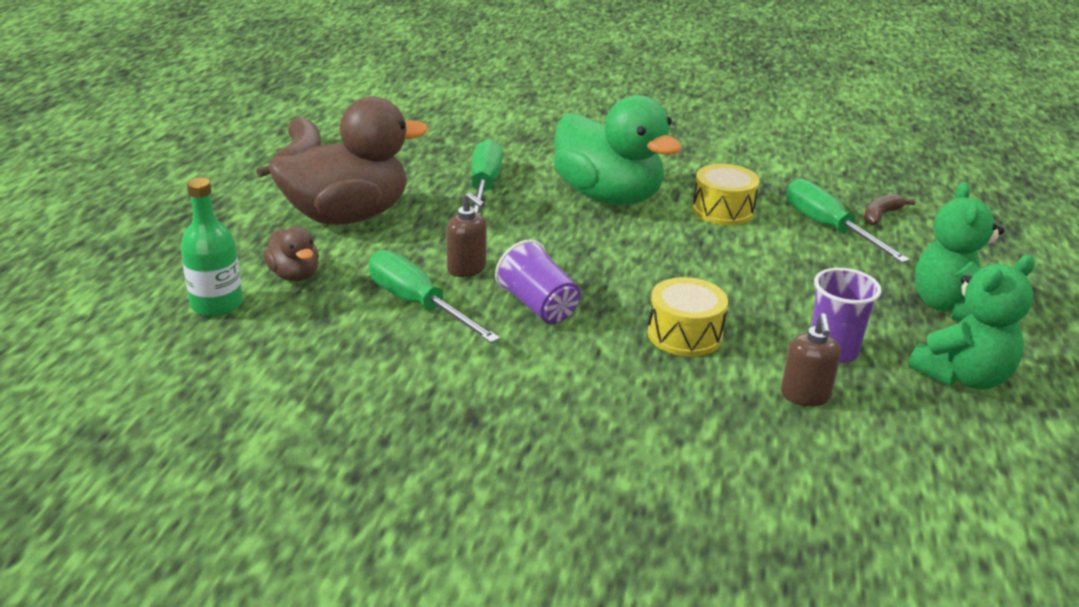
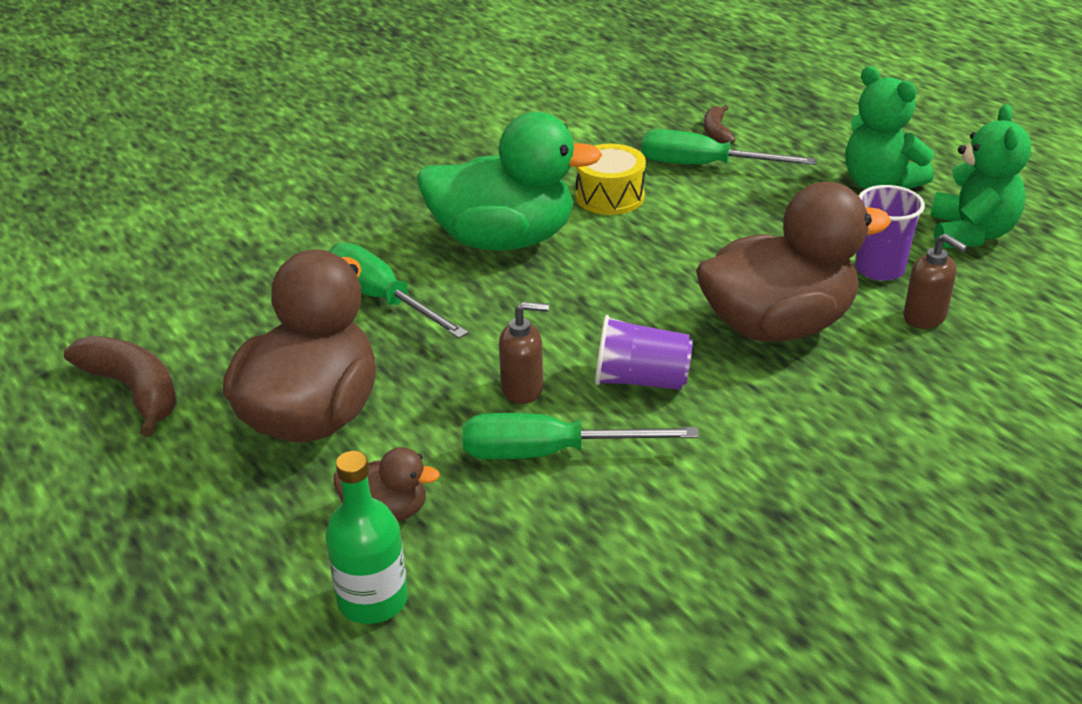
camera: 45 degrees left, 5 degrees up
yellow drum [648,277,728,357] -> brown duck [696,182,891,342]

